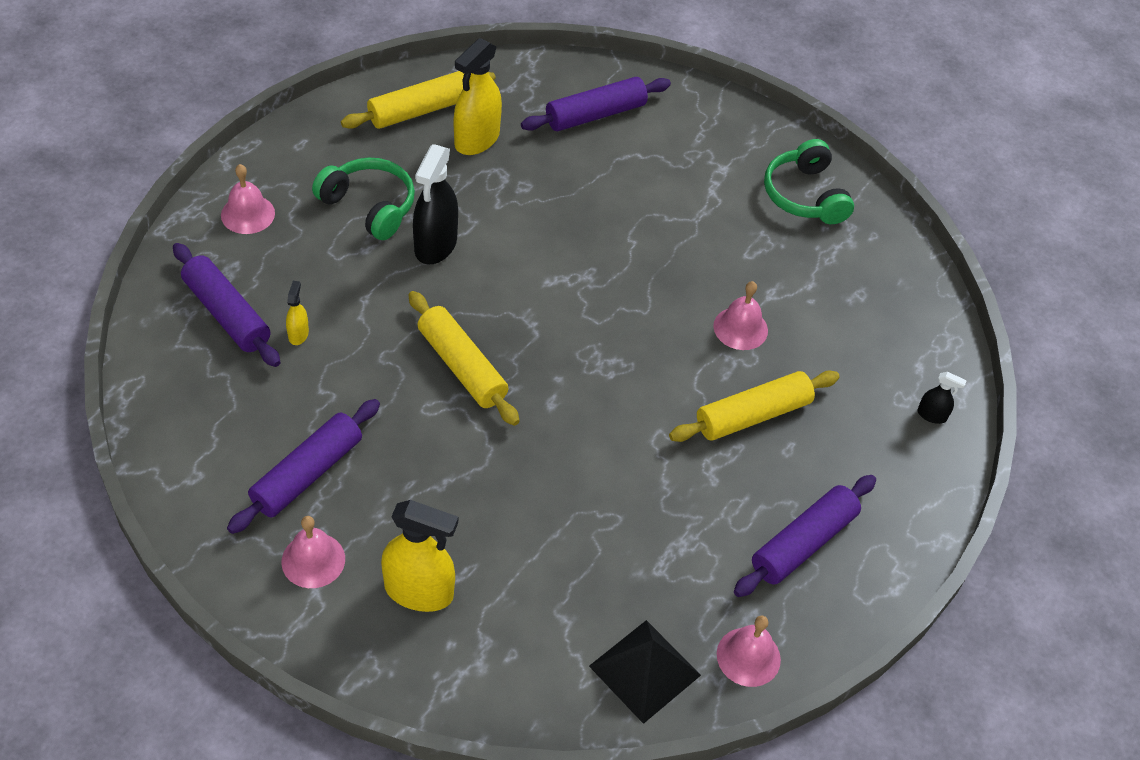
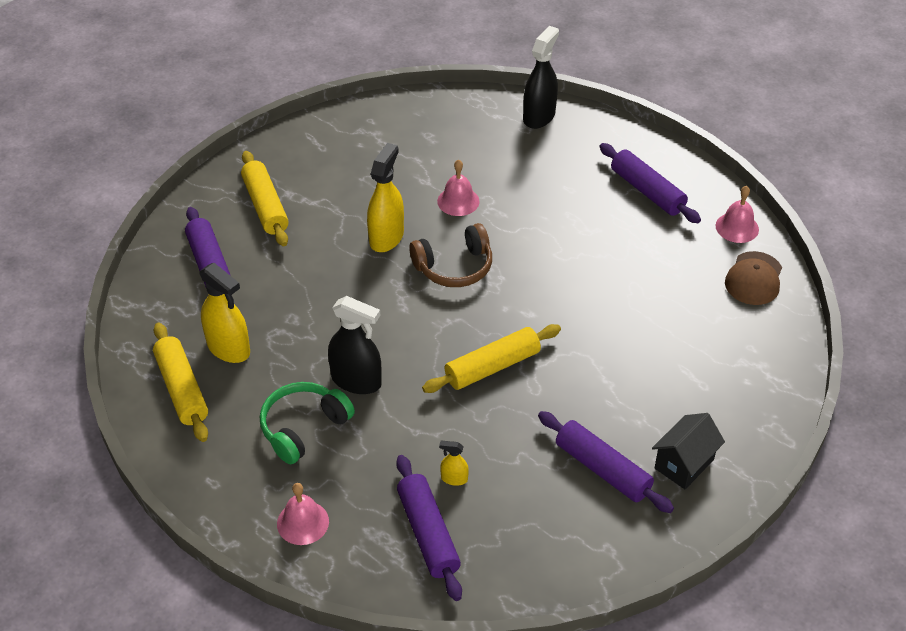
camera: 80 degrees left, 5 degrees down
purple rolling pin [173,243,280,367] -> purple rolling pin turned 75 degrees counterclockwise [396,455,462,601]
pink bell [281,516,345,588] -> black house [652,413,725,489]
yellow spray bottle [381,500,458,612] -> yellow spray bottle moved to [367,143,404,252]
black pyramid [589,620,701,724] -> brown cap [725,251,782,305]
yellow rolling pin [669,370,840,442] -> yellow rolling pin moved to [241,151,289,246]
green headphones [764,139,854,224] -> none
black spray bottle [918,372,967,424] -> black spray bottle [523,26,559,129], size x2.09
none -> brown headphones [409,223,492,287]

